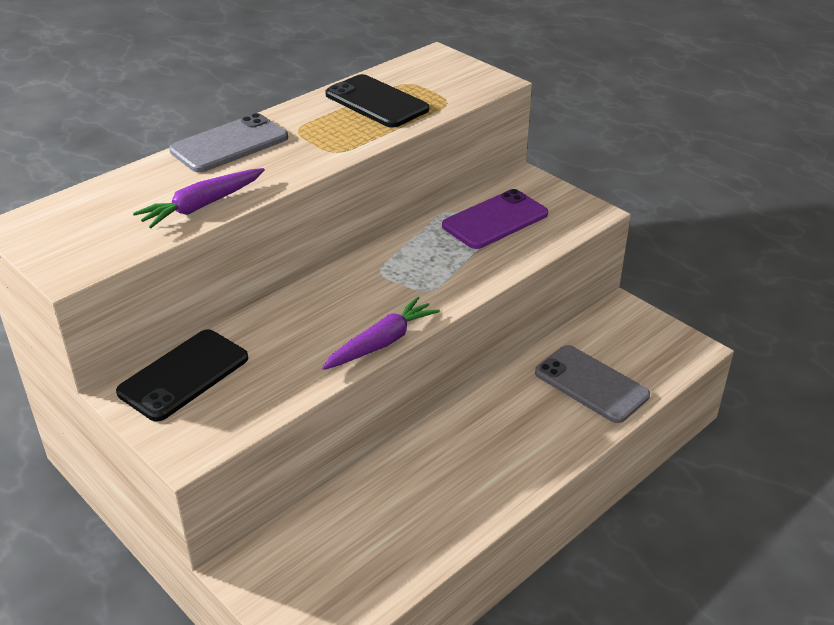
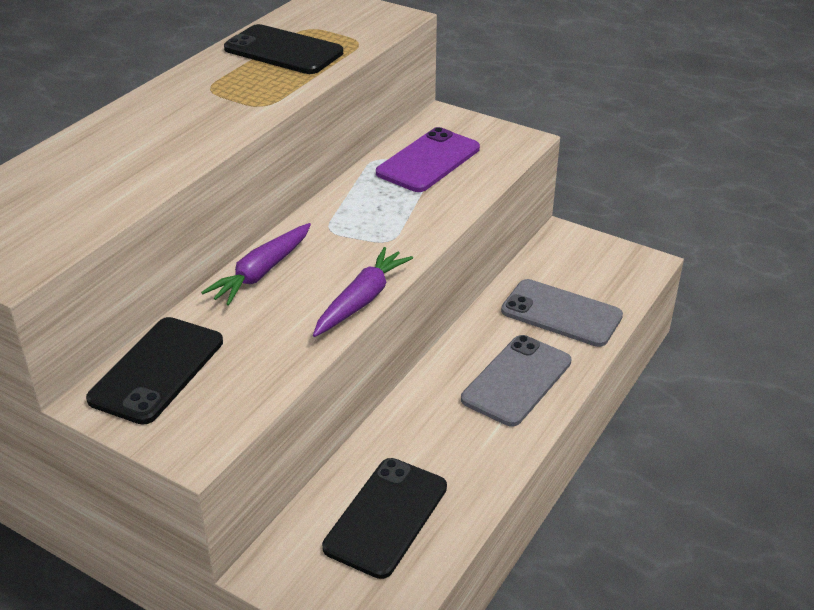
camera: 15 degrees left, 0 degrees up
purple carrot [133,168,265,228] -> purple carrot moved to [201,223,311,306]
grey phone [169,113,288,173] -> grey phone moved to [461,335,572,426]
none -> black phone [322,458,447,579]

